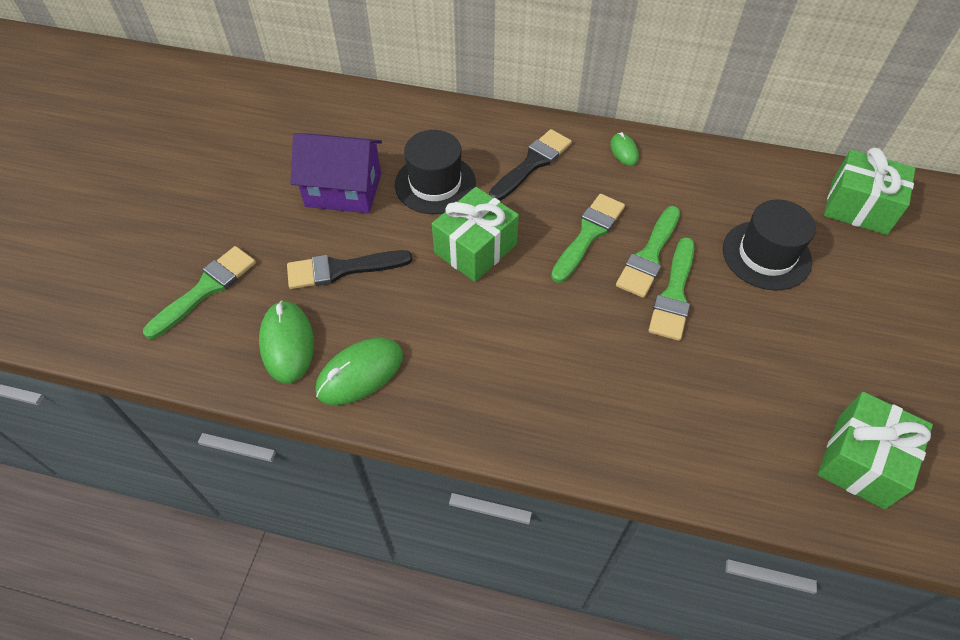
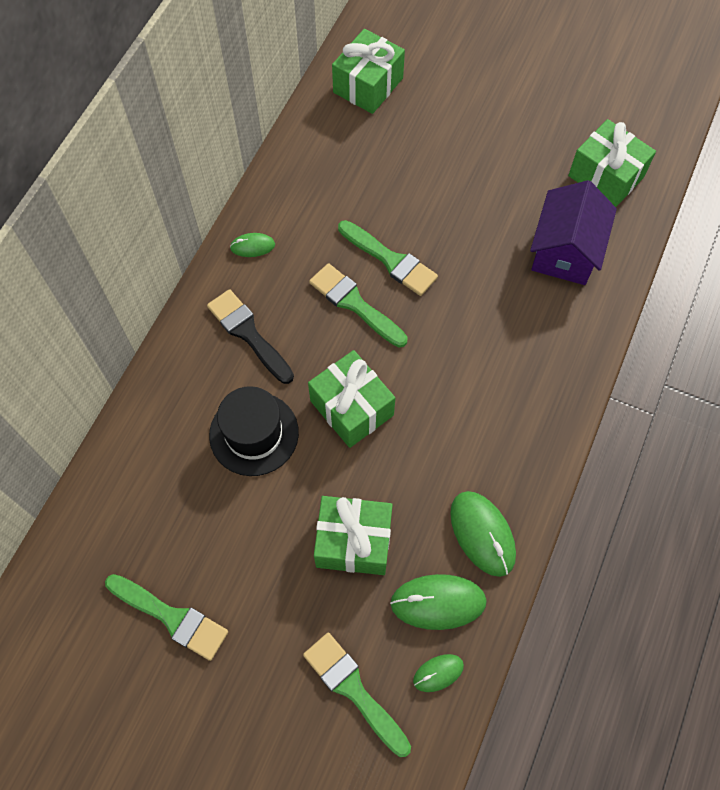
camera: 80 degrees left, 10 degrees up
black brush [287,250,413,289] -> green gift [314,496,393,575]
purple house [290,133,382,213] -> purple house moved to [530,180,617,285]
green brush [649,237,695,341] -> green brush moved to [105,574,228,661]
black hat [723,200,816,291] -> none
none -> green mouse [413,654,464,692]

